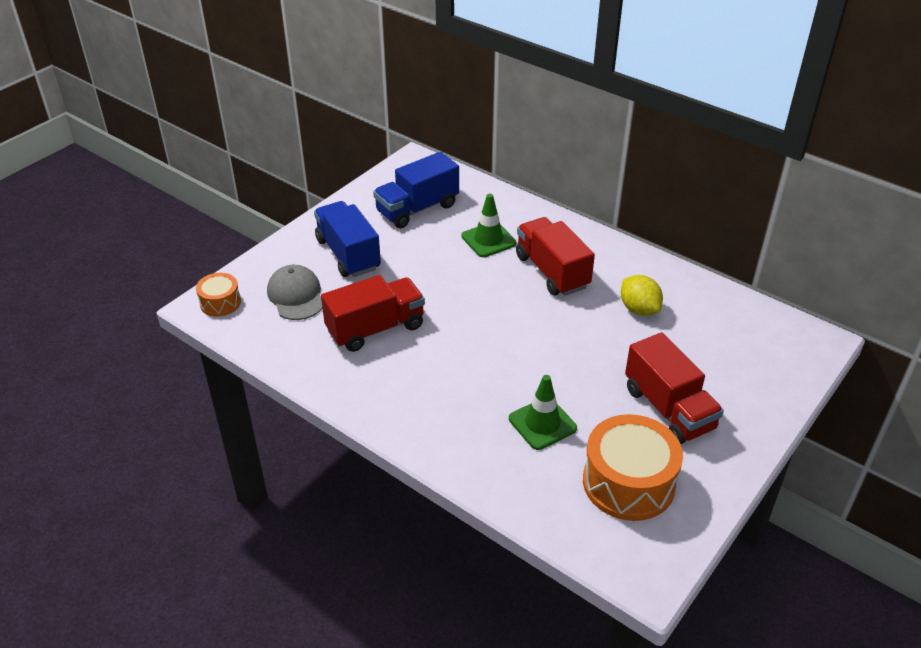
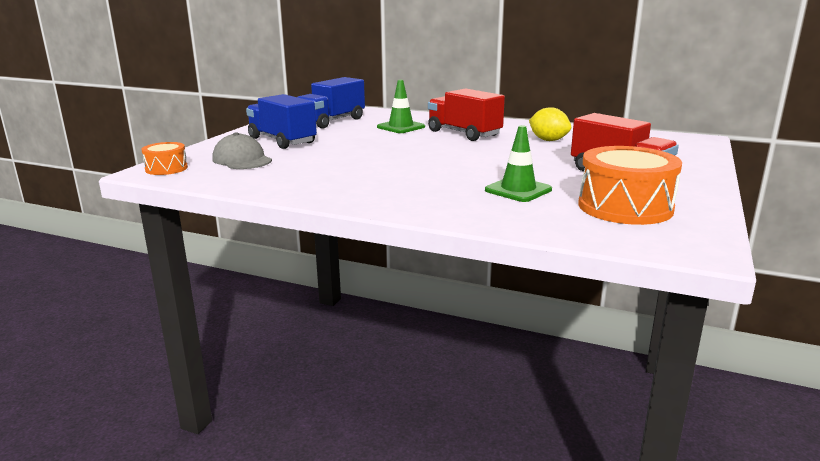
camera: 15 degrees left, 20 degrees down
red truck [321,275,425,352] -> none

